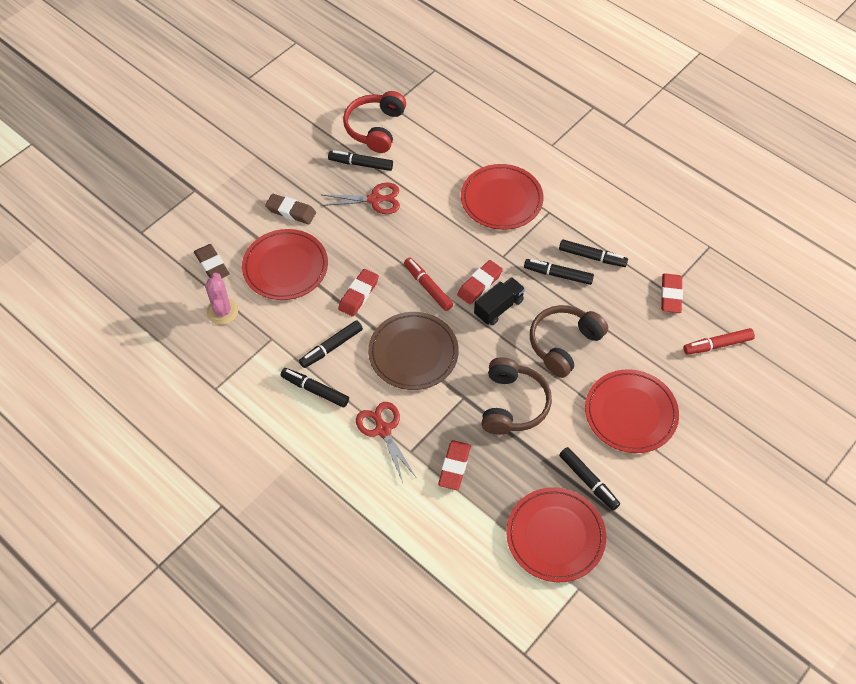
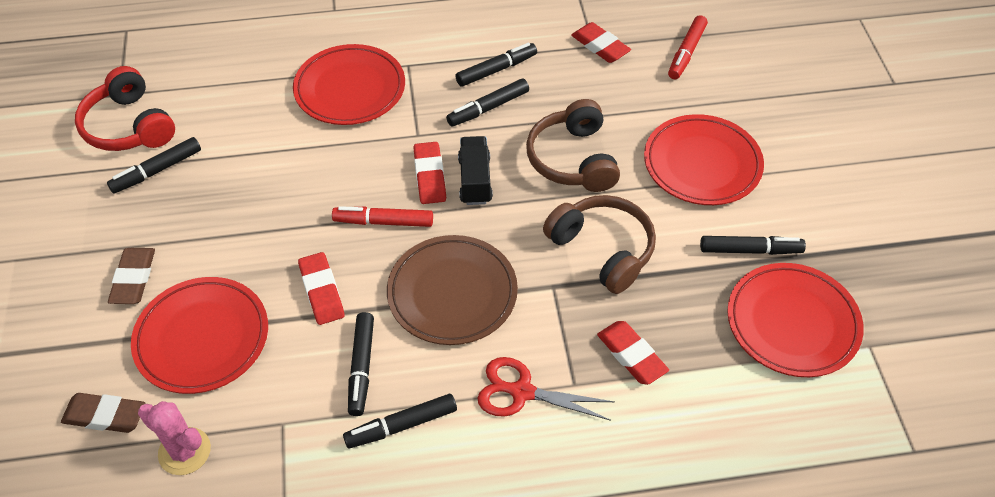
camera: 50 degrees left, 5 degrees down
brown eraser [265,194,316,224] -> brown eraser turned 60 degrees counterclockwise [108,248,155,304]
red scissors [321,183,400,214] -> none

